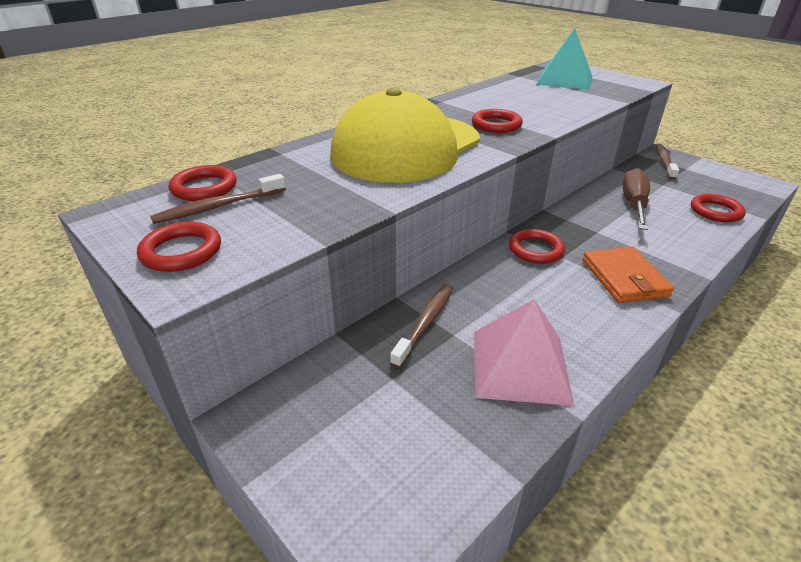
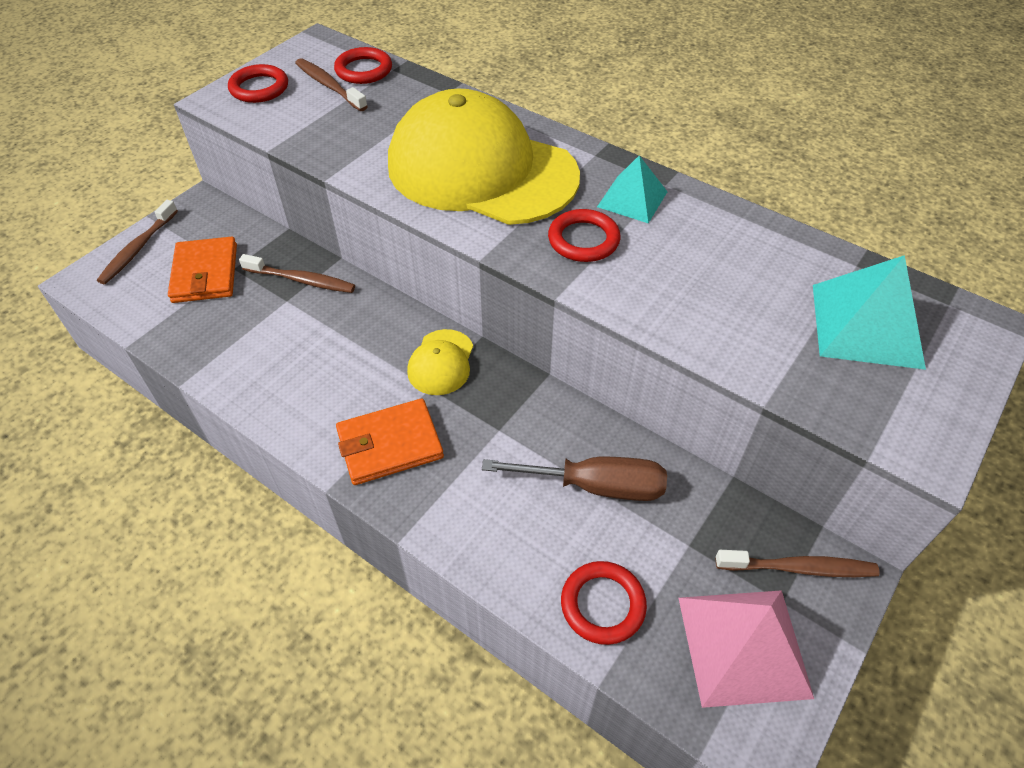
camera: 80 degrees right, 15 degrees up
pink pyramid [474,299,574,406] -> pink pyramid moved to [679,590,814,708]
red ring [509,229,565,264] -> yellow cap [407,329,473,395]
none -> brown toothbrush [97,200,178,284]
none -> orange wallet [168,236,237,303]
none -> turquoise pyramid [597,155,667,223]

